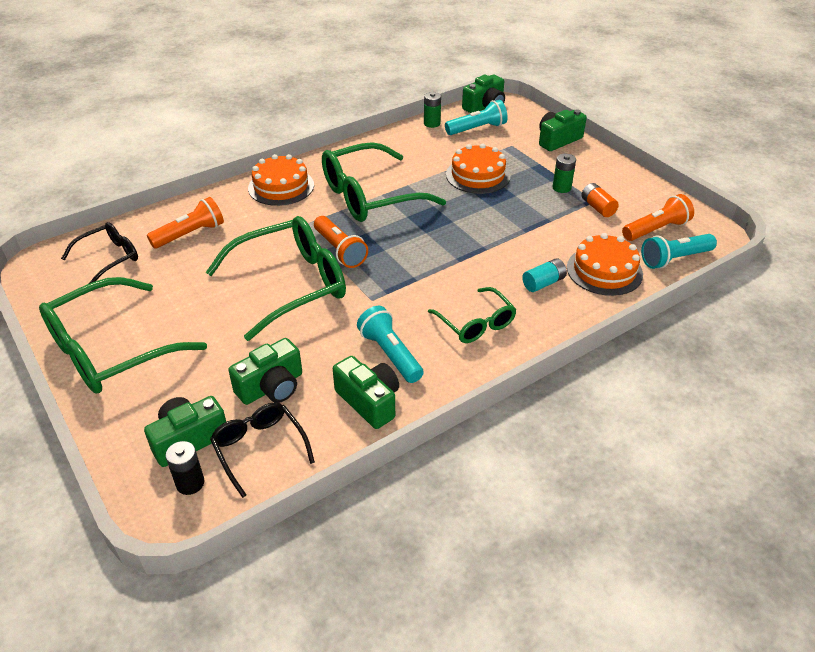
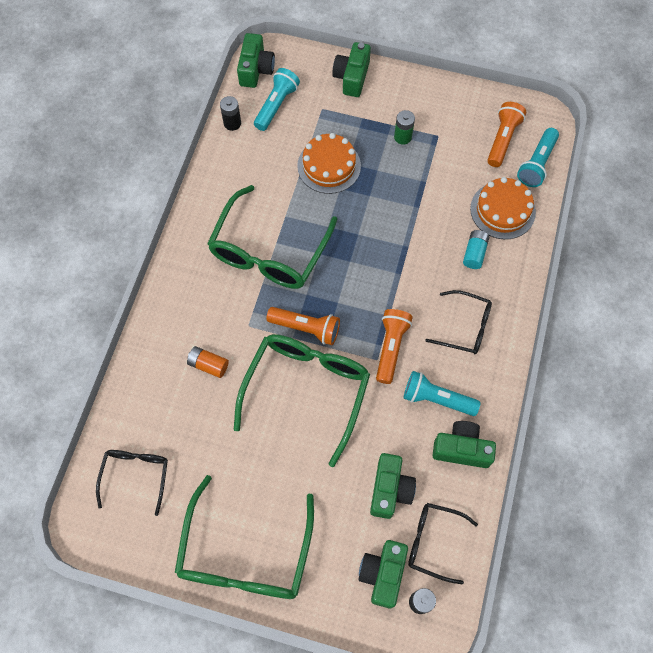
camera: 40 degrees left, 25 degrees up
orange flashlight [147,197,224,248] -> orange flashlight moved to [376,309,413,384]
orange cake [248,154,314,206] -> none
green battery [424,92,441,128] -> black battery [220,96,241,131]
green glasses [428,287,517,343] -> black glasses [425,290,492,354]
orange battery [581,183,619,217] -> orange battery moved to [187,346,229,378]

